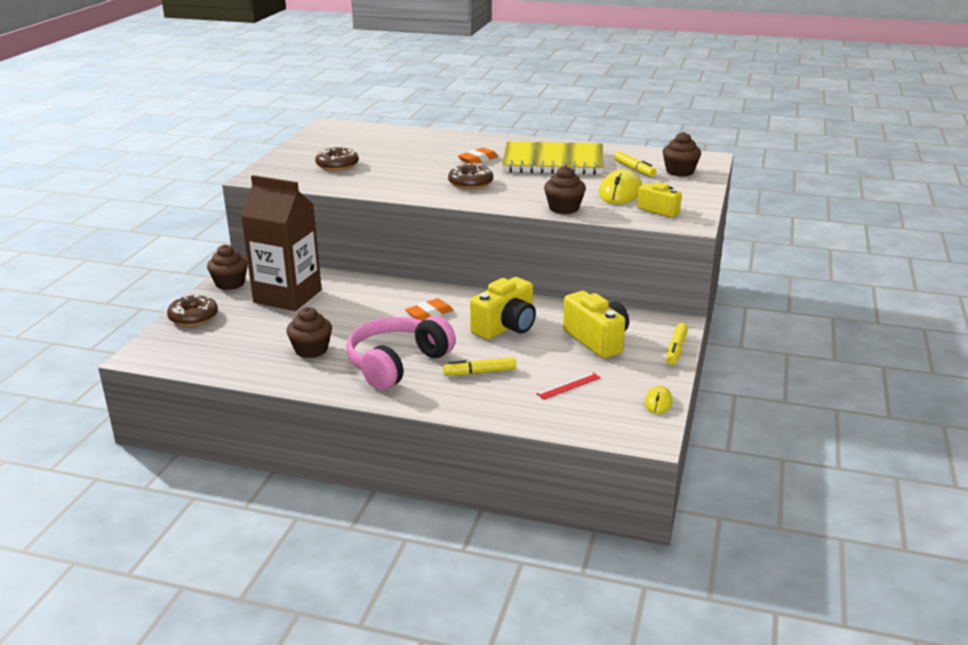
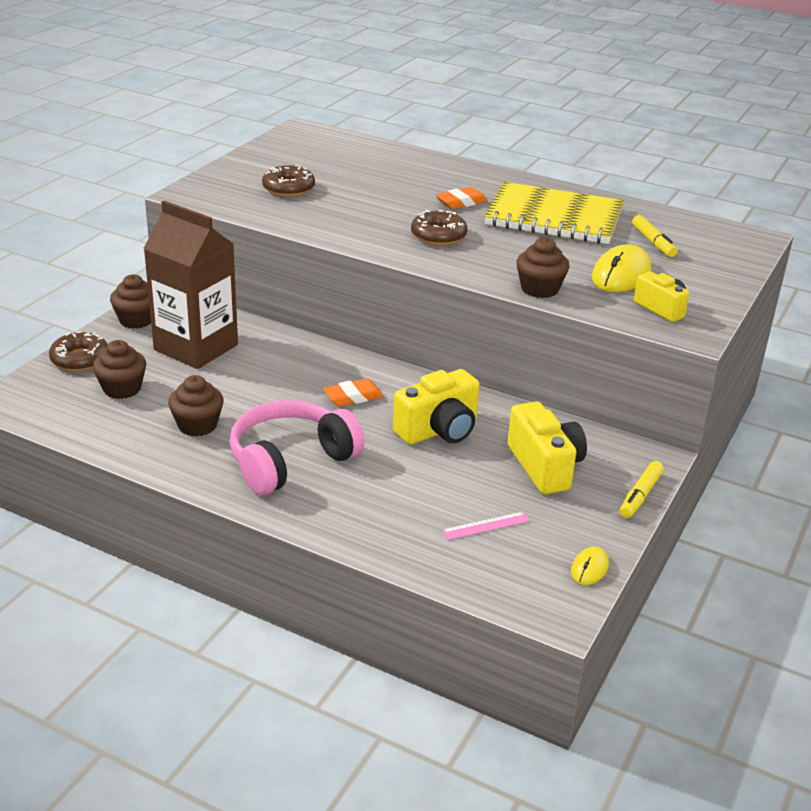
camera: 10 degrees right, 5 degrees up
yellow marker [443,357,516,375] -> none
red ruler [536,372,601,400] -> pink ruler [442,512,530,540]
brown cupcake [663,132,701,177] -> brown cupcake moved to [93,340,146,399]

